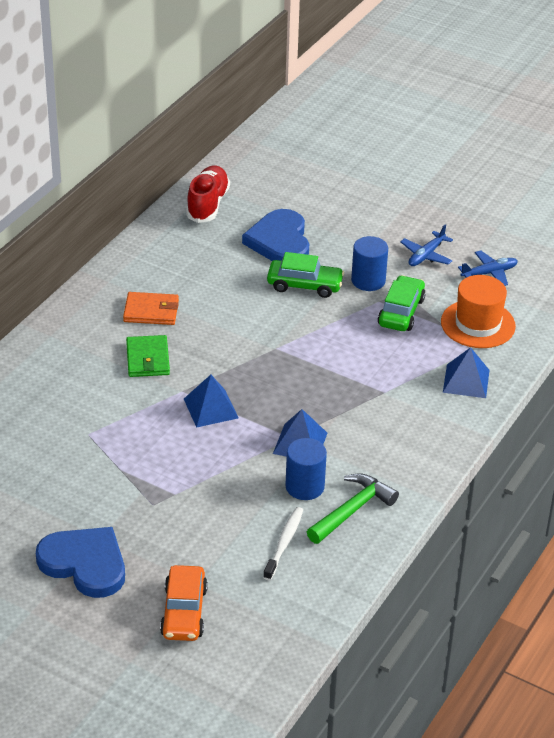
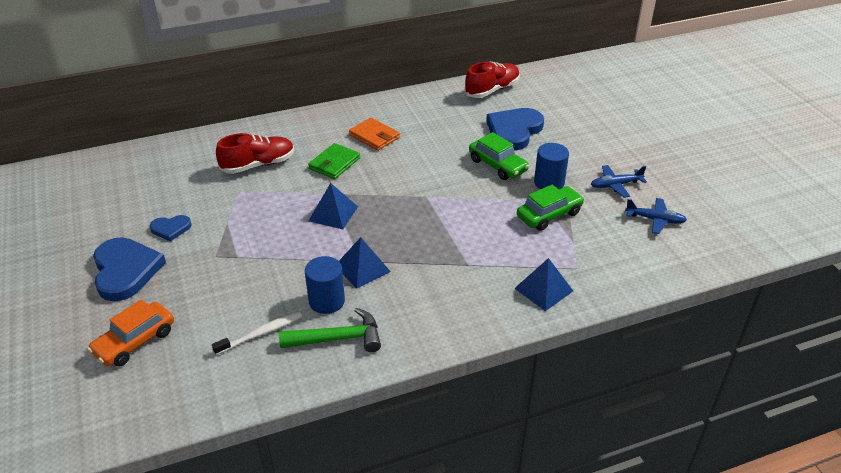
camera: 40 degrees right, 0 degrees up
orange hat [441,275,516,348] -> none
none -> blue heart [150,215,192,241]
none -> red shoe [216,133,294,174]

